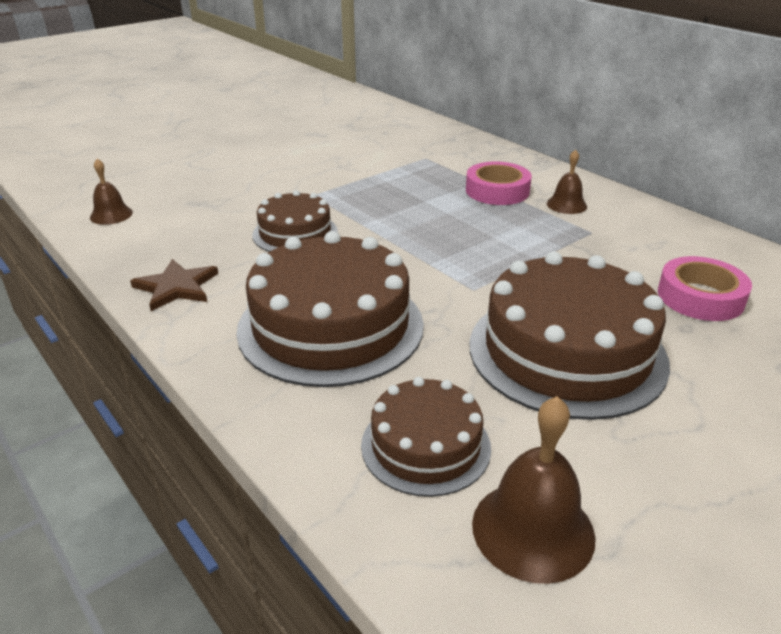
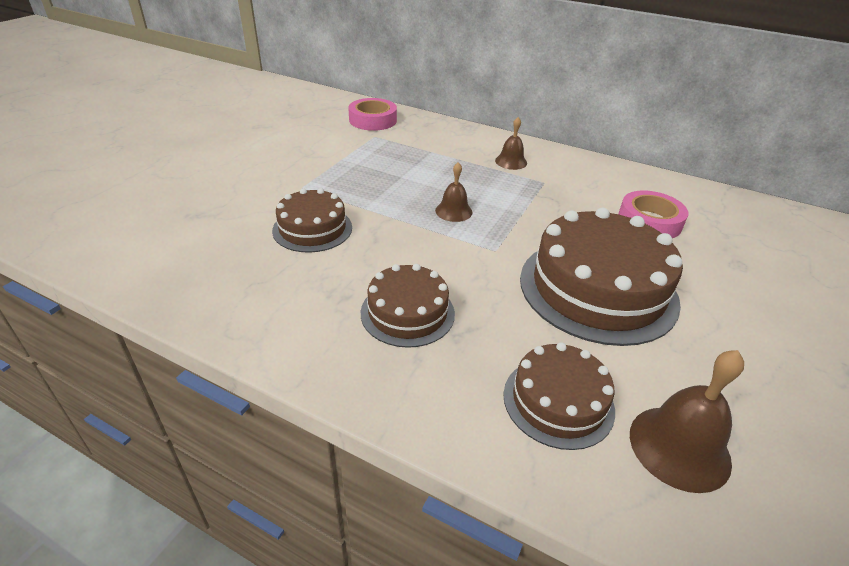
camera: 25 degrees left, 5 degrees up
brown bell [90,159,133,225] -> brown bell moved to [435,162,473,222]
brown star [130,259,218,311] -> none
brown cake [236,231,424,387] -> brown cake [361,264,455,348], size x0.56
pink tape [466,162,532,205] -> pink tape moved to [348,98,397,131]

